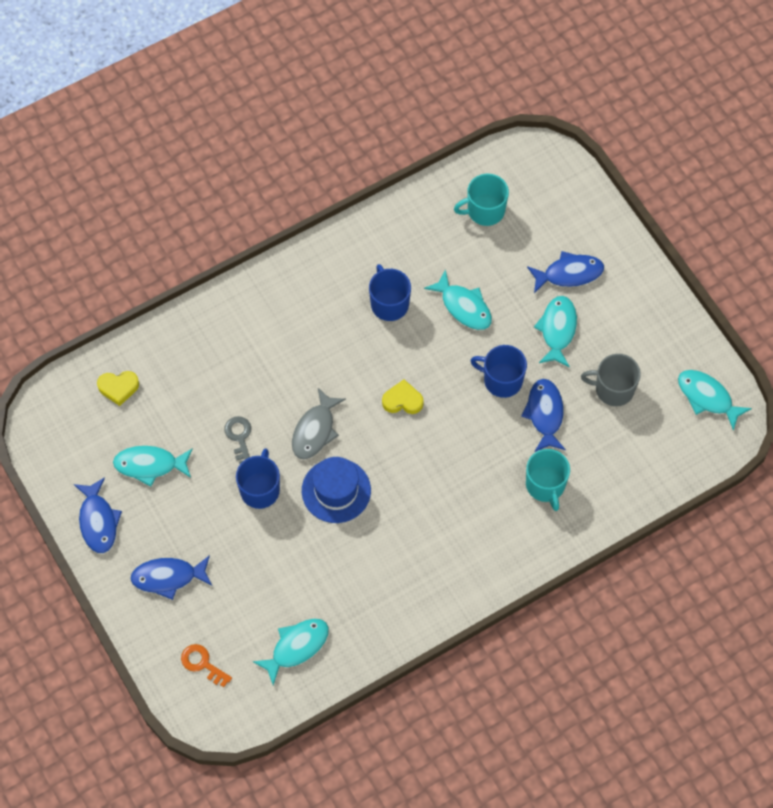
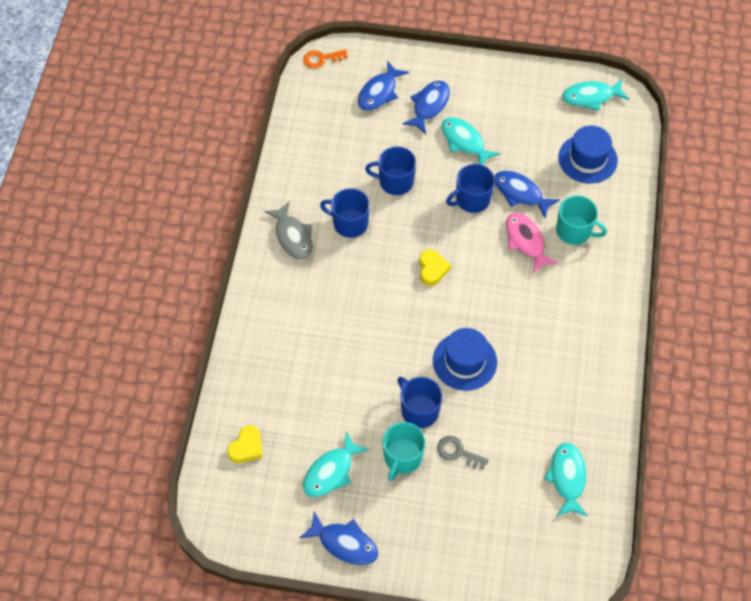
camera: 50 degrees left, 5 degrees down
blue fish [130,555,212,600] -> blue fish moved to [358,61,409,111]
orange key [181,644,232,687] -> orange key moved to [303,49,348,68]
grey key [224,416,251,464] -> grey key moved to [437,436,489,470]
grey fish [292,388,346,459] -> grey fish moved to [264,201,313,260]
yellow heart [382,380,424,414] -> yellow heart turned 135 degrees clockwise [419,249,451,286]
turquoise fish [424,269,492,330] -> blue mug [365,147,416,195]
turquoise mug [454,174,509,226] -> turquoise mug moved to [383,422,426,481]
grey mug [581,354,641,406] -> none
none -> pink fish [506,213,558,274]
none -> blue hat [558,126,618,184]

